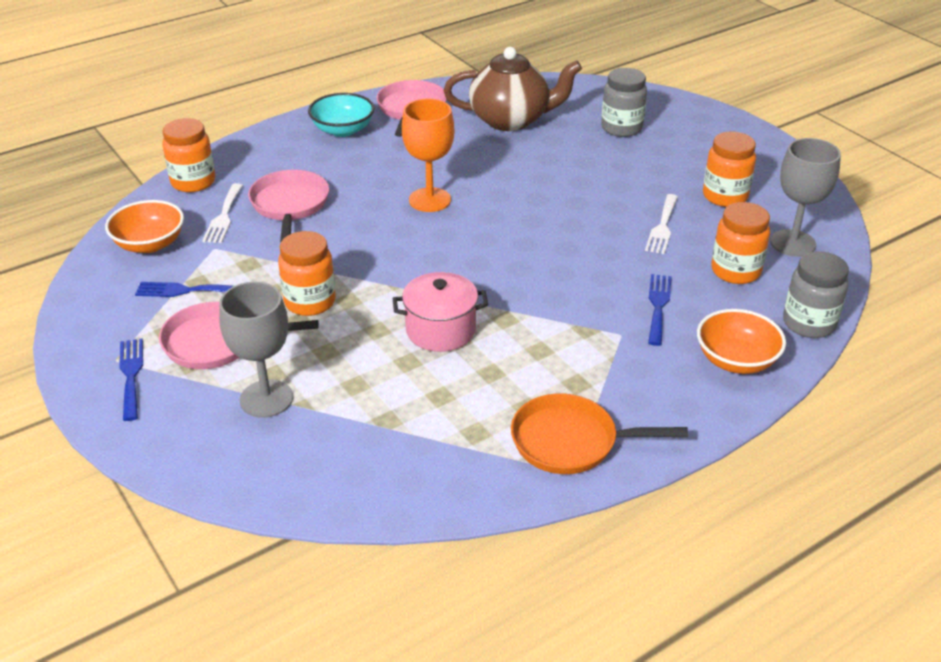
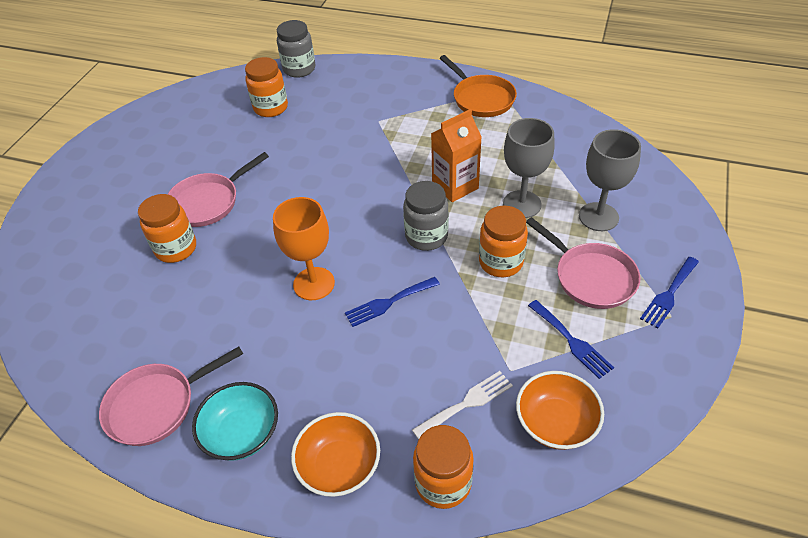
camera: 125 degrees left, 10 degrees up
pink pan [248,170,329,242] -> pink pan moved to [168,152,269,227]
pink pot [393,272,488,352] -> orange carton [431,109,482,202]
brown teapot [444,47,582,131] -> none
grey jar [601,68,647,137] -> grey jar moved to [403,181,449,251]
white fork [645,194,678,254] -> none
blue fork [648,274,672,346] -> blue fork moved to [345,277,440,327]
orange bowl [697,309,786,374] -> orange bowl moved to [291,412,380,497]
orange jar [703,132,756,207] -> orange jar moved to [138,194,196,263]
grey goblet [770,138,841,257] -> grey goblet moved to [503,118,555,218]

